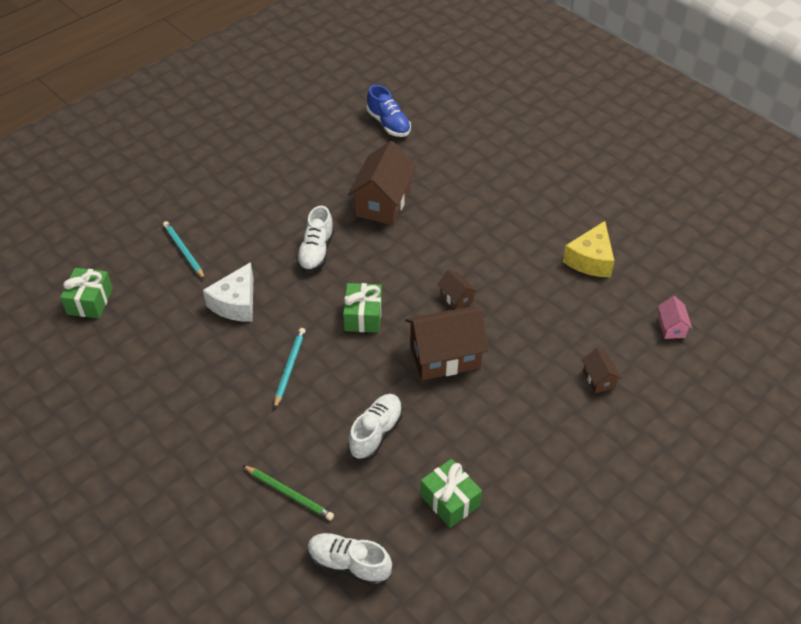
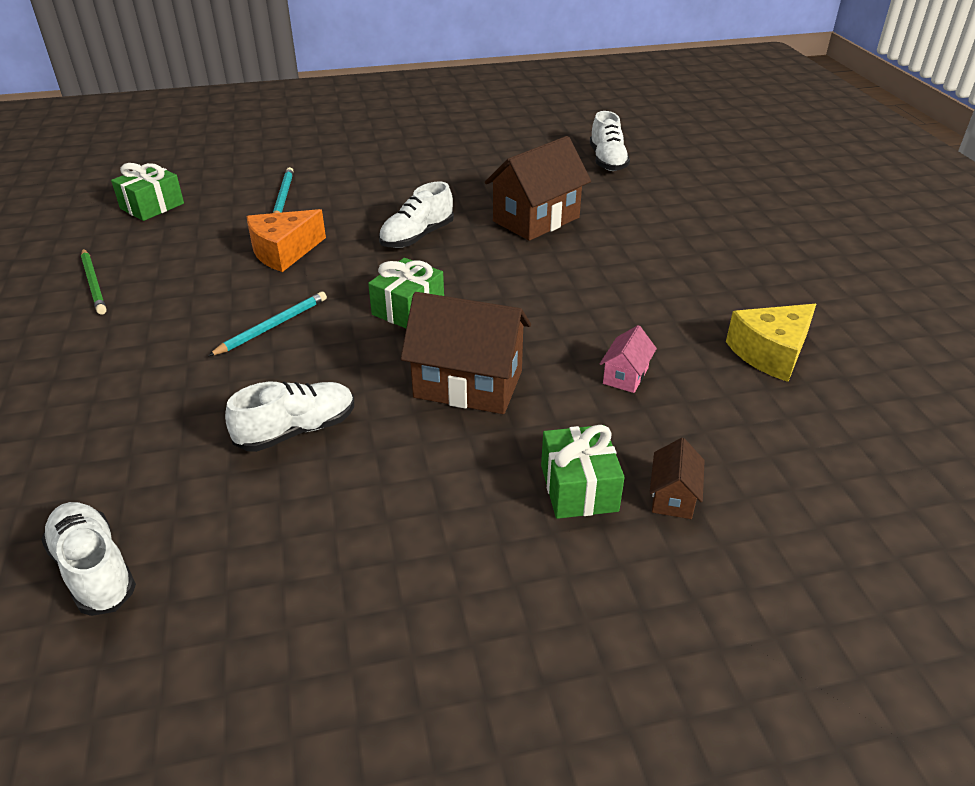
camera: 30 degrees right, 10 degrees down
white cheese [203,262,253,322] -> orange cheese [247,209,326,272]
green pencil [242,465,334,521] -> green pencil moved to [81,249,106,315]
blue shoe [367,85,411,137] -> white shoe [590,111,630,171]
green gift [420,459,482,528] -> green gift moved to [541,425,625,519]
brown house [437,269,477,309] -> none
pink house [658,296,692,339] -> pink house moved to [600,325,657,393]

